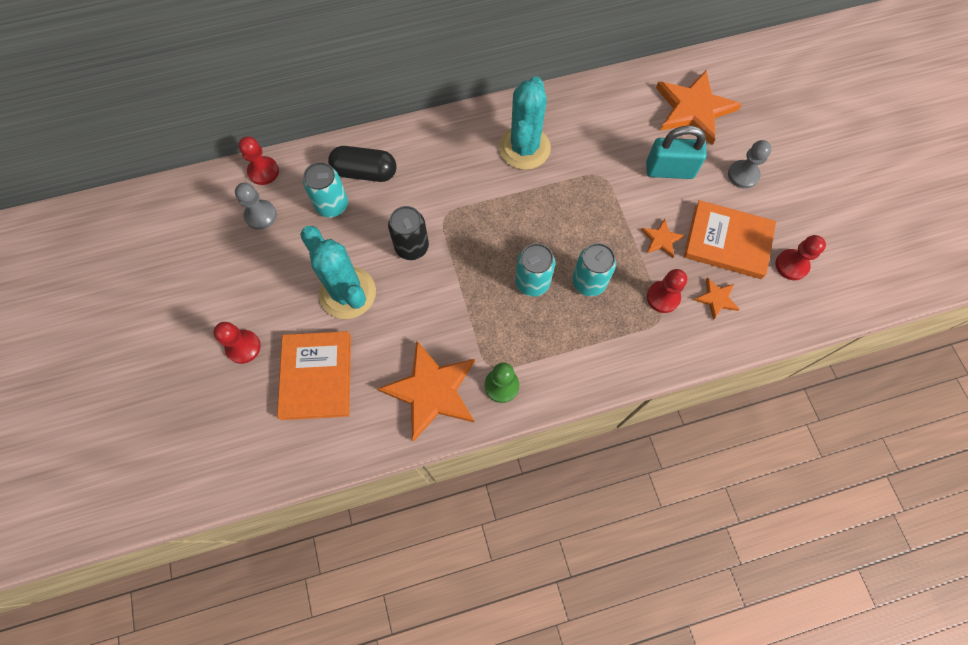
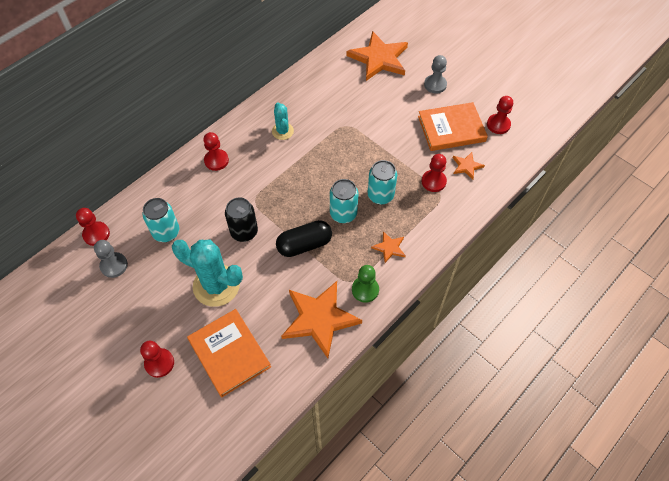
camera: 30 degrees left, 10 degrees down
black capsule [328,146,397,182] -> black capsule moved to [276,220,332,257]
turquoise cactus [499,76,551,170] -> turquoise cactus [272,102,294,140], size x0.54
orange star [641,219,685,258] -> orange star moved to [371,231,406,263]
turquoise padlock [646,125,707,179] -> none
none -> red pawn [203,132,229,171]

